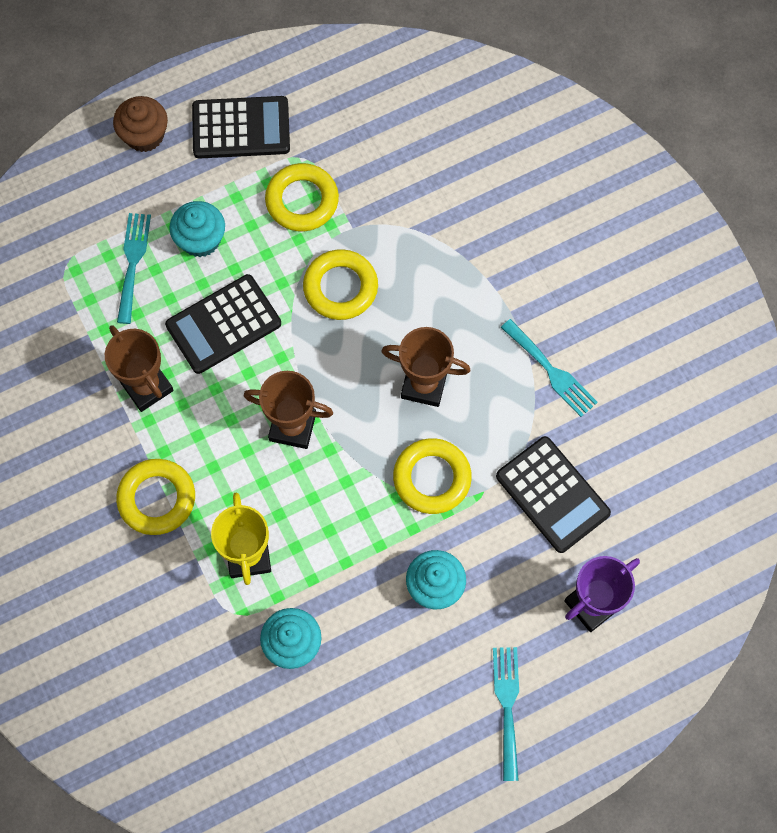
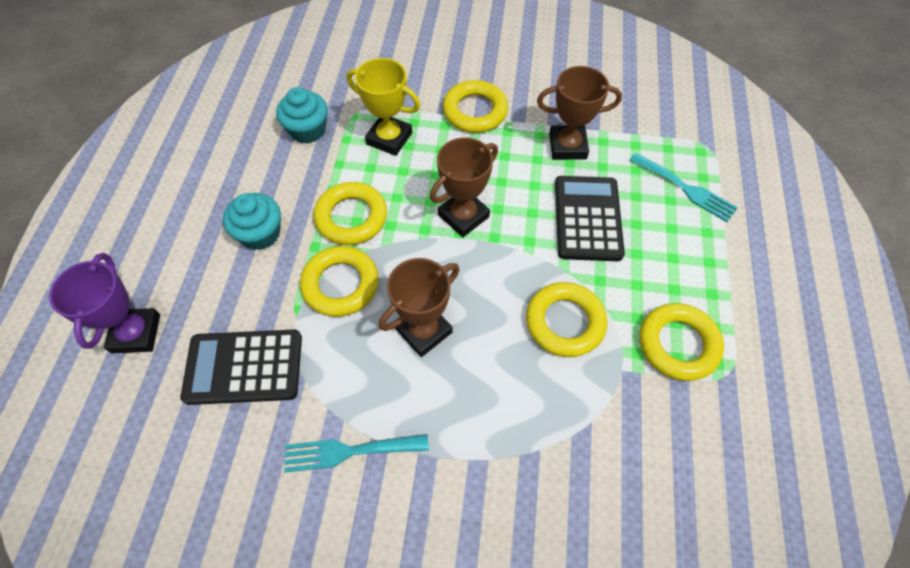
camera: 125 degrees right, 10 degrees down
brown cupcake [113,96,168,152] -> none
turquoise cupcake [169,201,225,257] -> none
black calculator [192,96,290,159] -> none
turquoise fork [493,647,519,781] -> none
none -> yellow ring [314,182,387,245]

